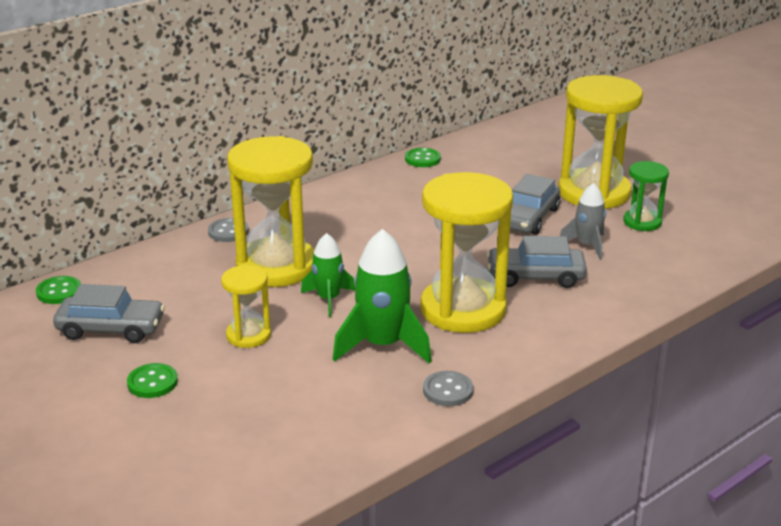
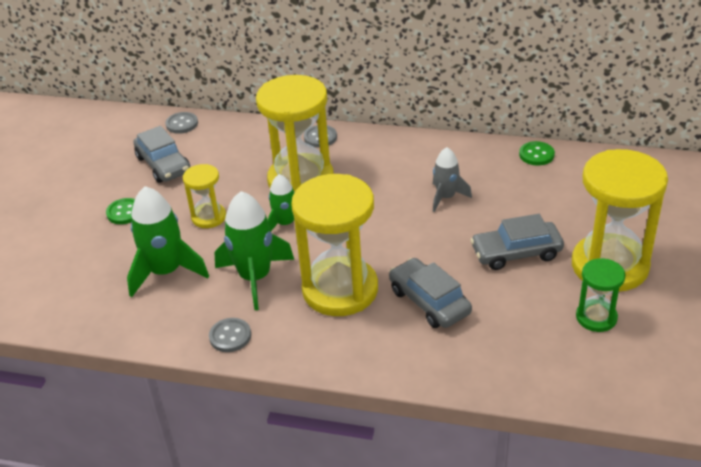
camera: 55 degrees right, 10 degrees up
green button [36,276,81,304] -> grey button [165,112,198,134]
grey rocket [560,183,606,260] -> grey rocket moved to [433,147,472,212]
none -> green rocket [127,186,209,297]

